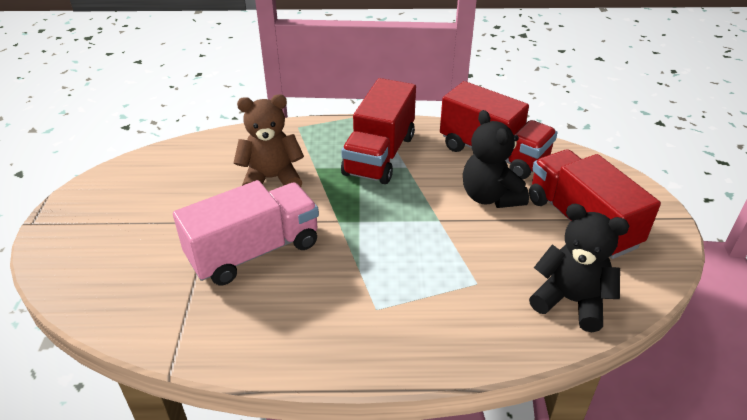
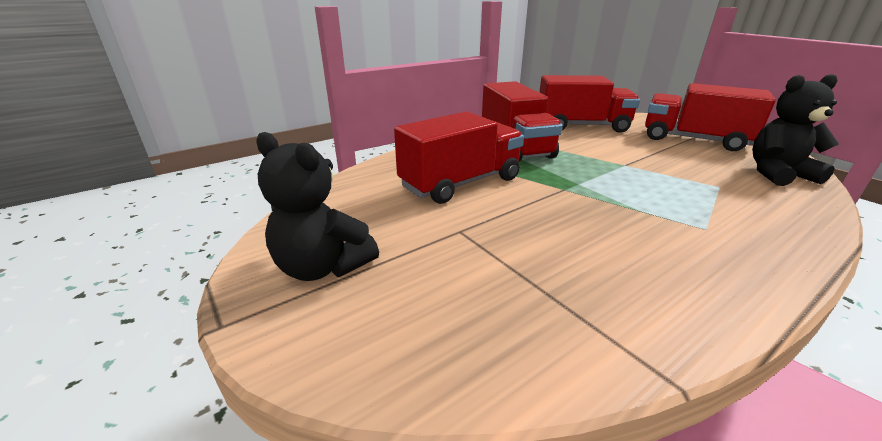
camera: 35 degrees left, 10 degrees down
pink truck [173,180,319,286] -> none
brown teddy bear [234,94,304,187] -> red truck [394,111,524,204]
black teddy bear [463,110,529,208] -> black teddy bear moved to [256,132,379,281]

